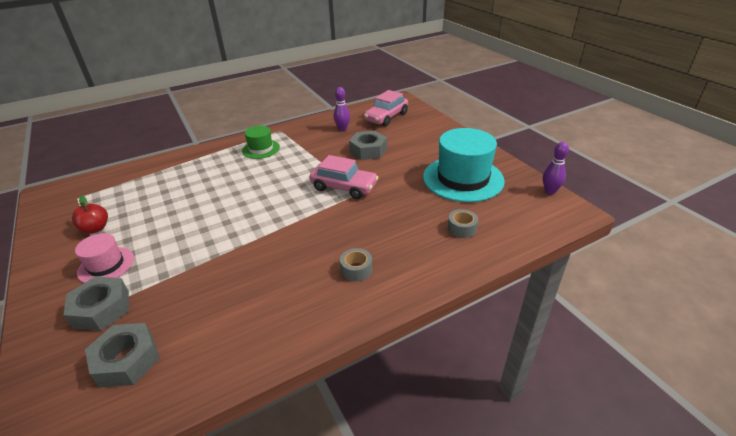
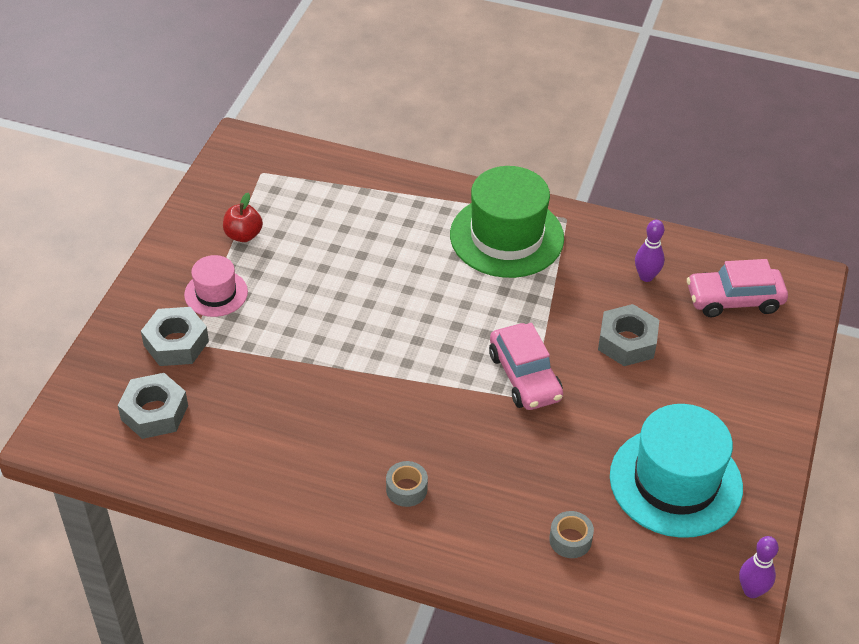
camera: 45 degrees right, 10 degrees up
green hat [242,126,280,159] -> green hat [450,166,564,278], size x1.89

